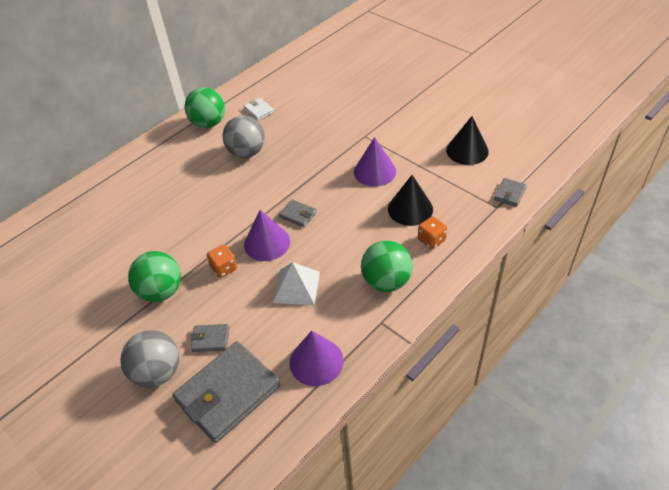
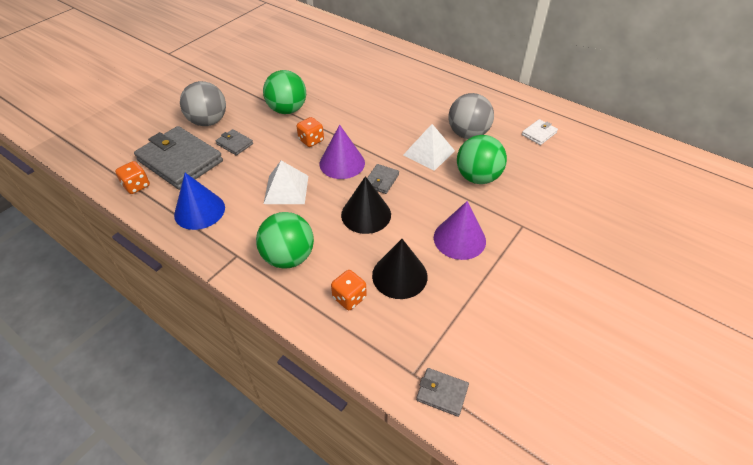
camera: 80 degrees right, 0 degrees up
green ball [184,87,225,128] -> green ball moved to [457,135,507,184]
grey wallet [191,324,229,352] -> grey wallet turned 45 degrees counterclockwise [216,129,253,156]
purple cone [289,331,343,386] -> blue cone [174,173,225,230]
black cone [446,116,489,165] -> black cone moved to [341,176,391,234]
none -> orange dice [115,161,150,194]
none -> white pyramid [403,124,455,171]

